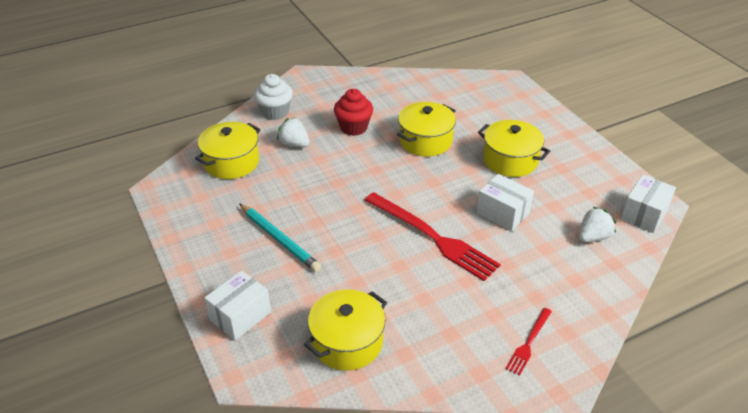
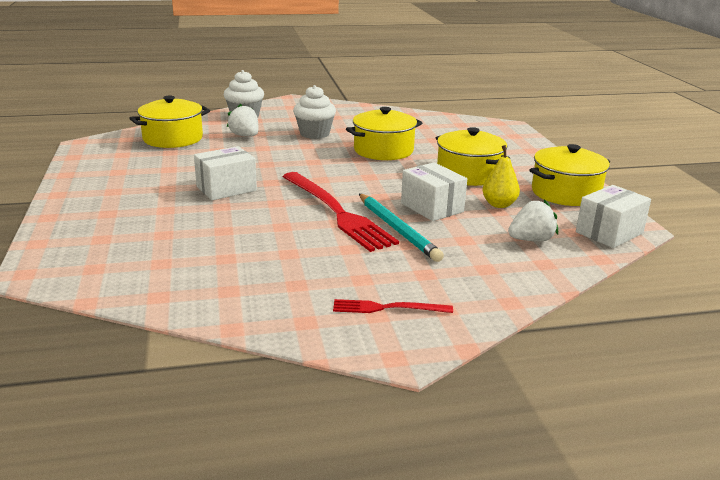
camera: 15 degrees right, 15 degrees down
white box [204,270,271,341] -> white box moved to [194,146,257,200]
turquoise pencil [239,203,321,272] -> turquoise pencil moved to [359,194,444,262]
yellow pot [304,290,387,371] -> yellow pot moved to [530,144,610,206]
red cupcake [334,89,373,136] -> white cupcake [293,85,336,139]
red fork [505,308,552,376] -> red fork turned 45 degrees clockwise [333,299,453,313]
none -> yellow pear [483,145,520,208]

